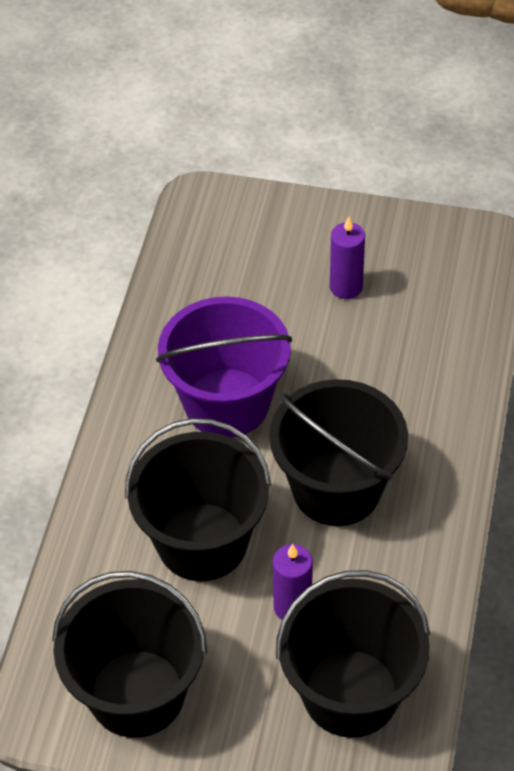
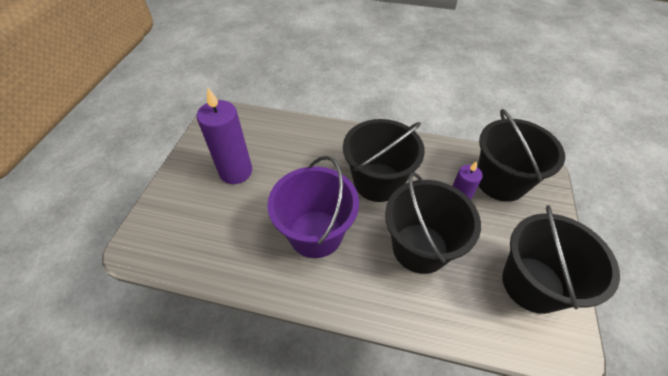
camera: 90 degrees left, 0 degrees up
purple candle [330,216,365,299] -> purple candle [197,88,252,184], size x1.69

